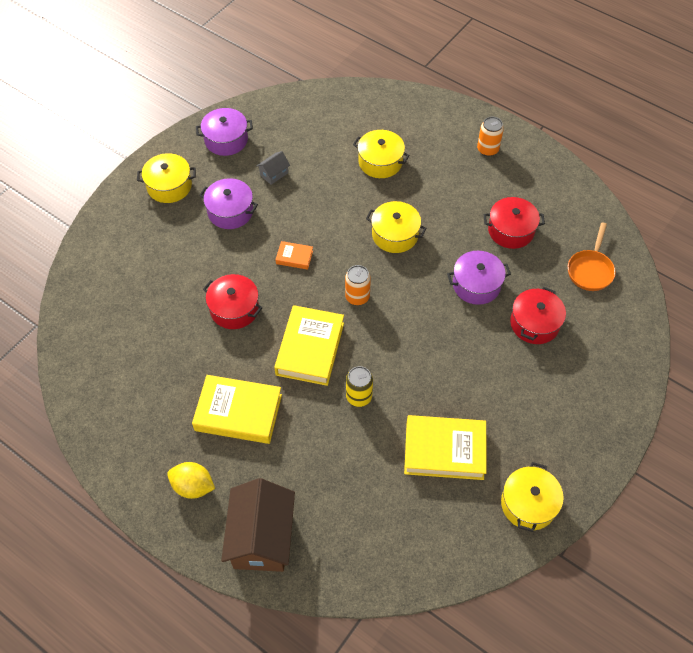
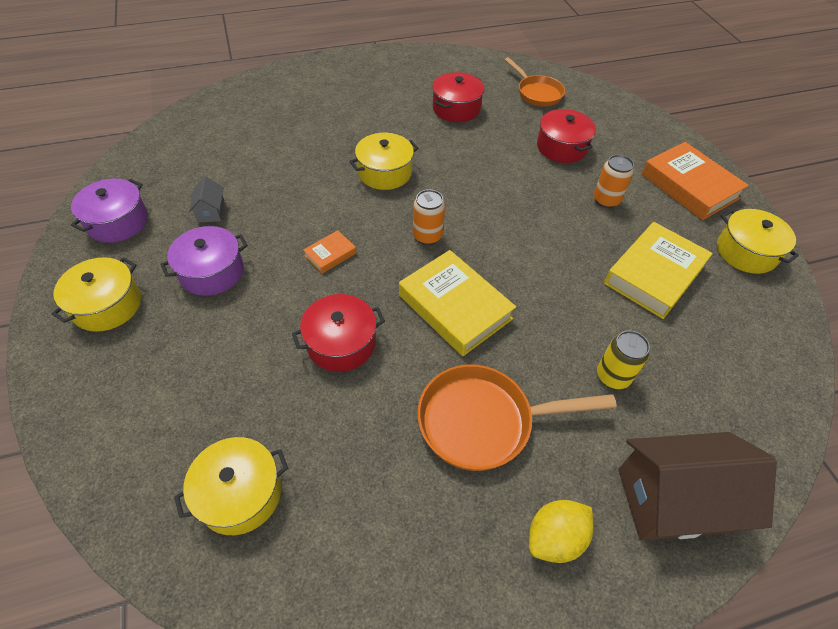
camera: 55 degrees left, 5 degrees down
yellow book [192,375,282,444] -> orange pan [417,364,617,471]
brown house [221,478,295,572] -> brown house turned 45 degrees counterclockwise [618,432,777,540]
yellow can [346,366,373,407] -> yellow can moved to [597,330,650,389]
yellow pot [353,130,410,178] -> yellow pot moved to [174,437,288,535]
purple pot [447,251,511,305] -> none
orange can [477,117,504,157] -> orange can moved to [594,155,634,208]
none -> orange book [642,142,749,220]

